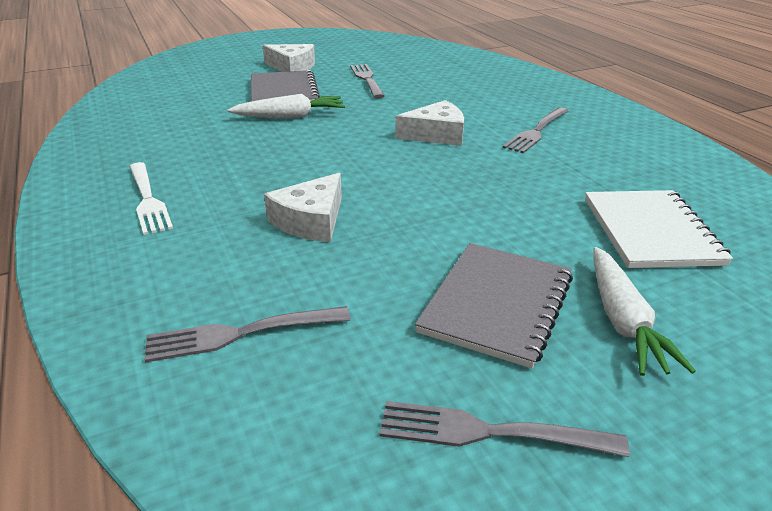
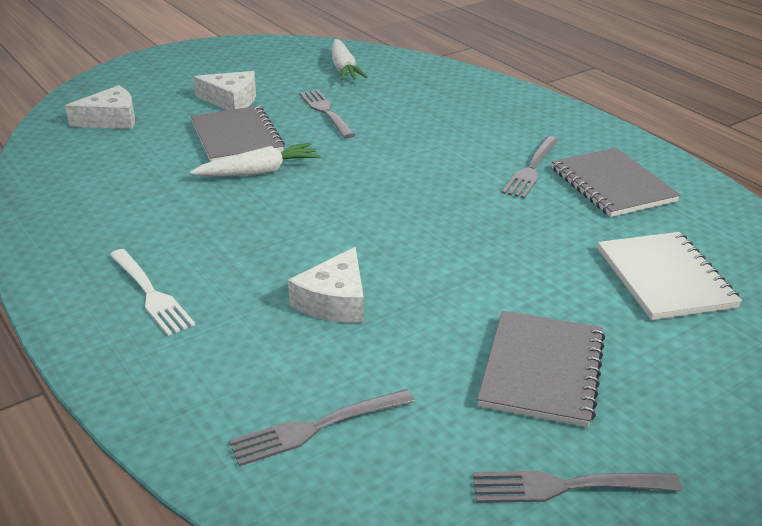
camera: 10 degrees left, 0 degrees up
white cheese [395,100,464,146] -> white cheese moved to [65,85,135,129]
white carrot [593,247,696,376] -> white carrot moved to [332,39,368,81]
none -> grey notebook [552,148,680,217]

